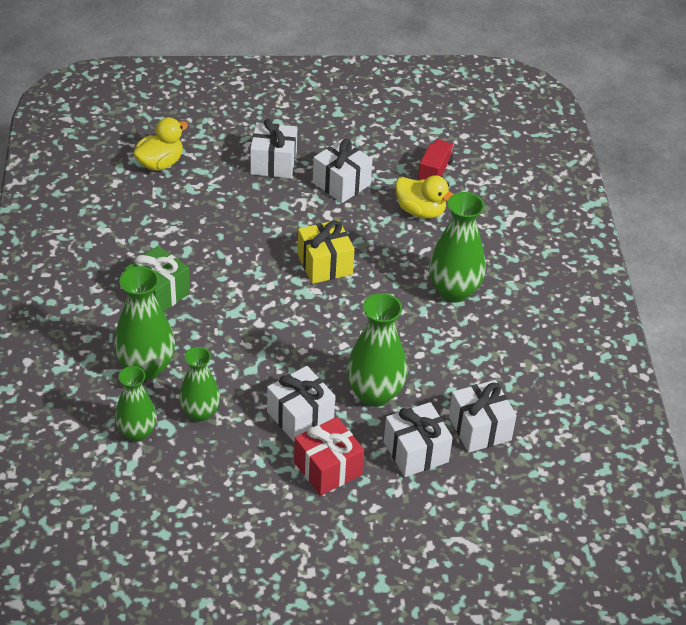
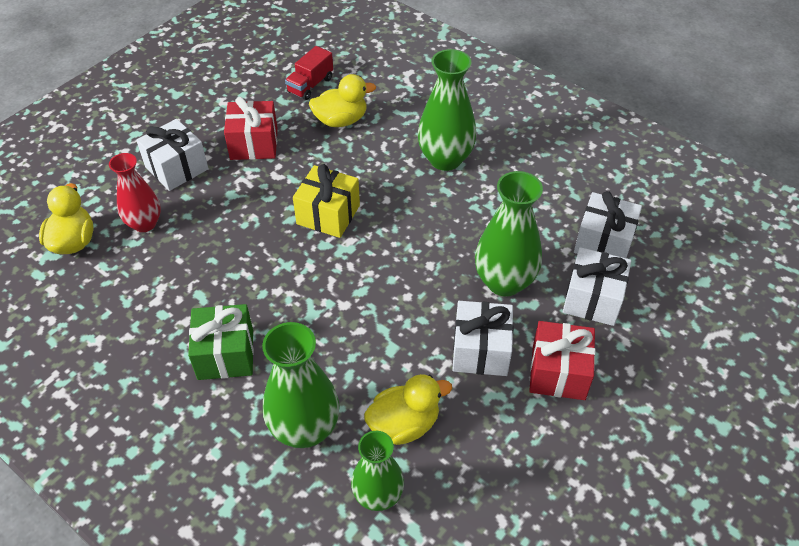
camera: 45 degrees left, 5 degrees up
green vase [179,347,220,422] -> yellow duck [364,374,452,445]
white gift [313,139,373,203] -> red gift [224,97,278,160]
red truck [418,139,454,180] -> red truck turned 120 degrees counterclockwise [285,46,333,100]
none -> red vase [109,153,161,232]

